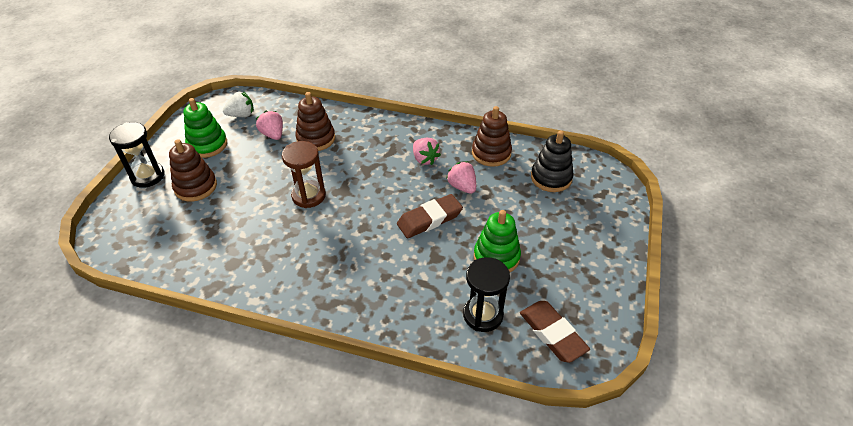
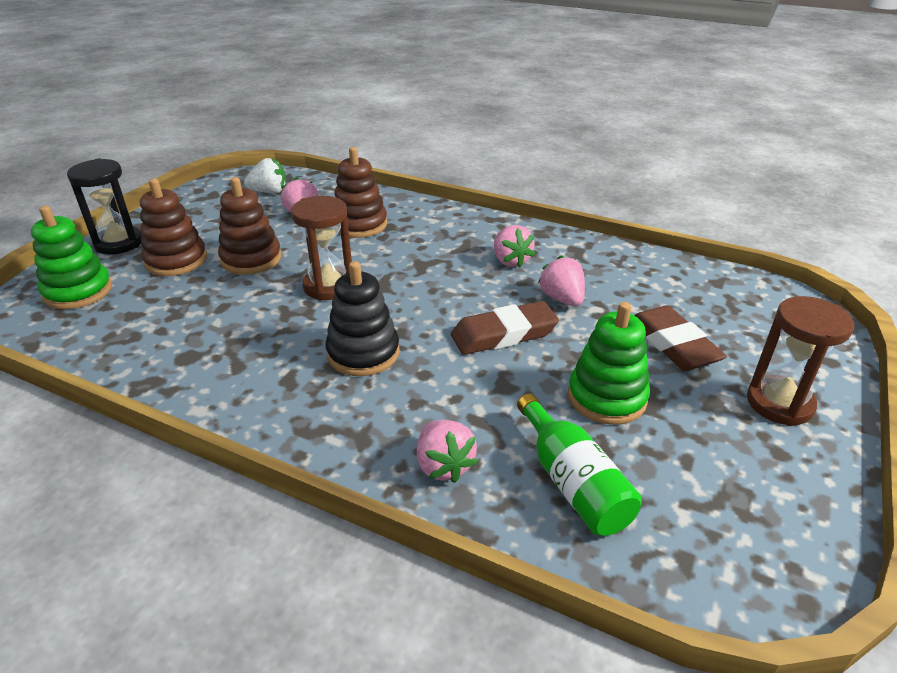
camera: 10 degrees right, 10 degrees down
green stacking toy [183,98,227,158] -> green stacking toy moved to [31,206,112,309]
black hourglass [463,257,510,332] -> green bottle [517,393,642,536]
brown stacking toy [472,106,512,167] -> brown stacking toy moved to [218,177,282,275]
brown eraser [520,301,590,363] -> brown eraser moved to [634,305,727,371]
black stacking toy [531,130,574,192] -> black stacking toy moved to [325,261,400,376]
none -> pink strawberry [417,420,478,483]
none -> brown hourglass [747,296,854,426]

